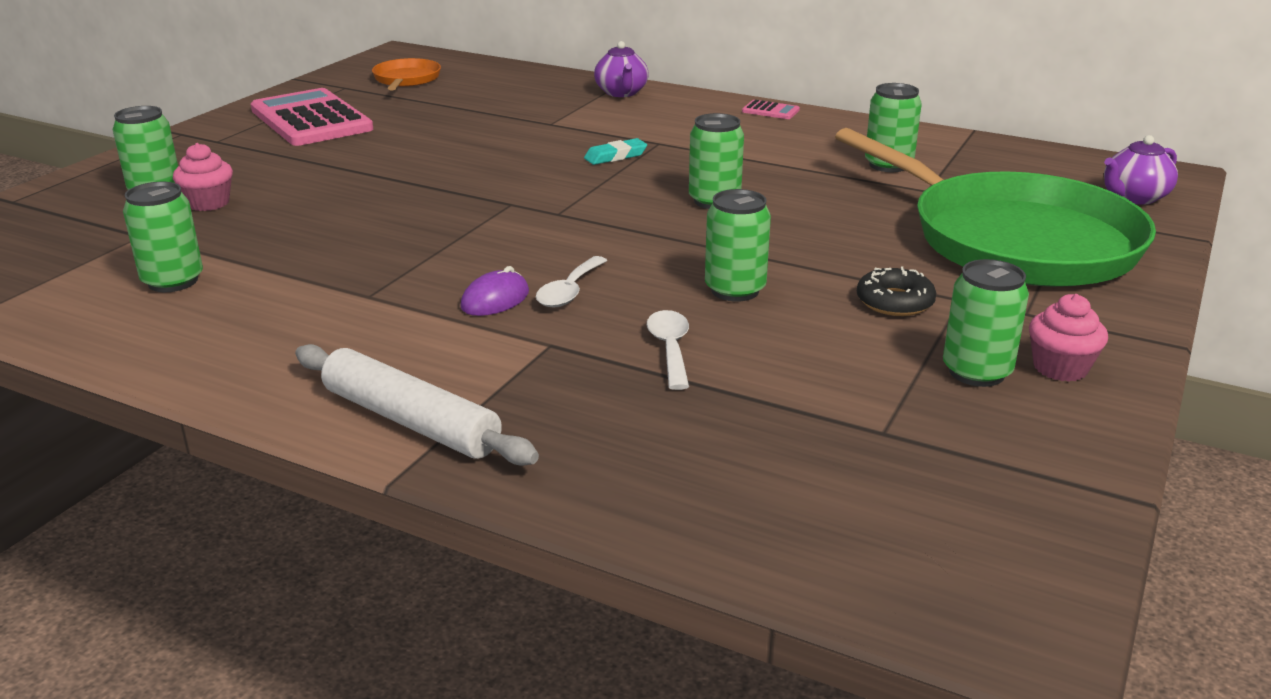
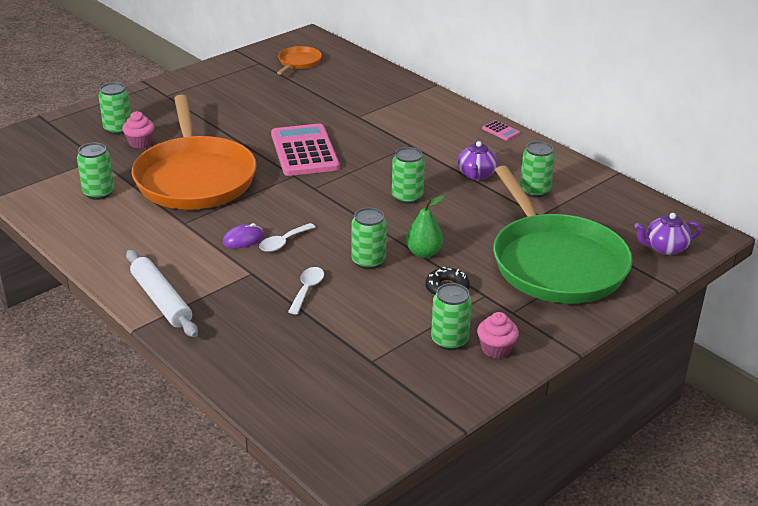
camera: 20 degrees right, 5 degrees up
pink calculator [251,88,373,146] -> pink calculator moved to [271,124,339,176]
turquoise eraser [584,138,647,165] -> none
purple teapot [594,41,649,97] -> purple teapot moved to [458,141,497,180]
none -> orange pan [132,95,257,210]
none -> green pear [406,195,444,258]

